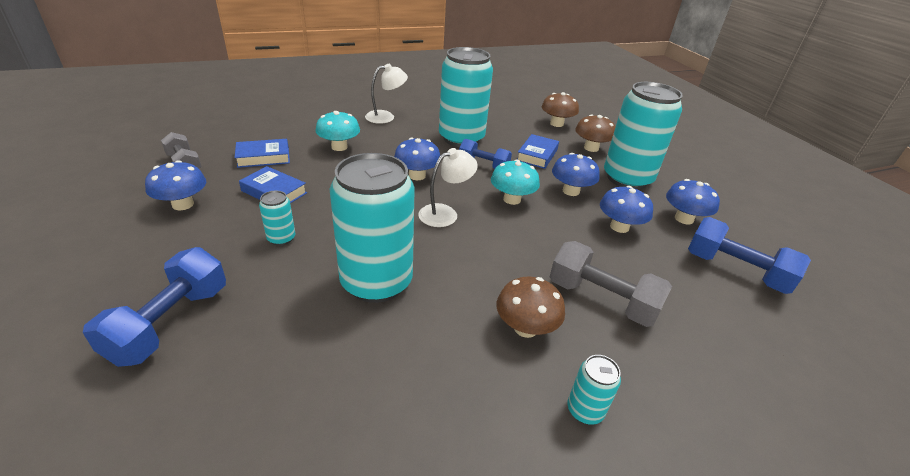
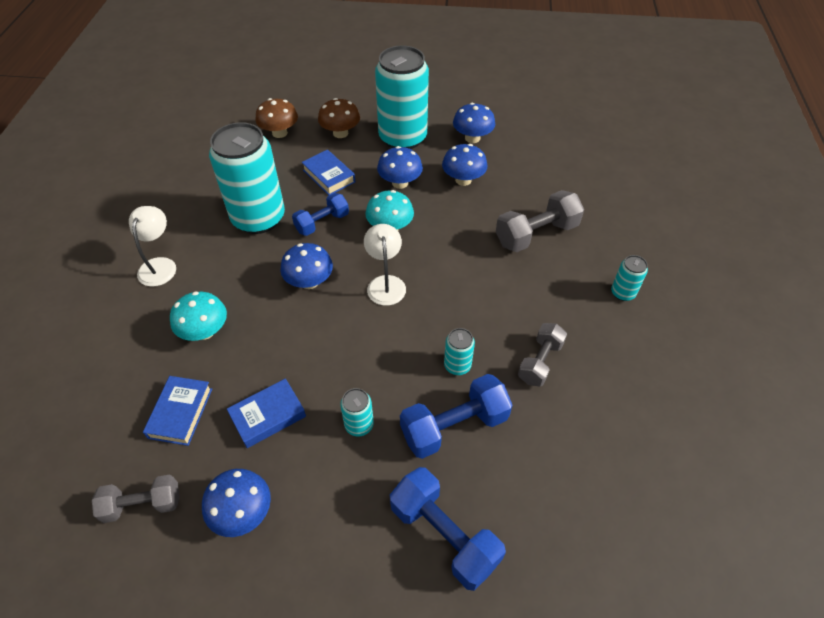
camera: 60 degrees left, 15 degrees up
turquoise can [330,153,415,303] -> turquoise can [444,328,475,375], size x0.42
brown mushroom [497,276,565,338] -> none
blue dumbbell [688,217,811,294] -> blue dumbbell moved to [400,374,513,459]
none -> grey dumbbell [518,323,567,387]

